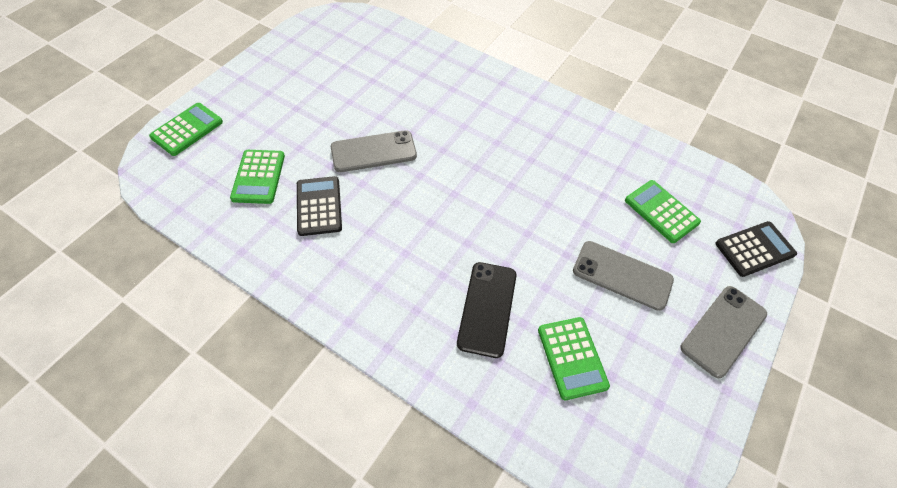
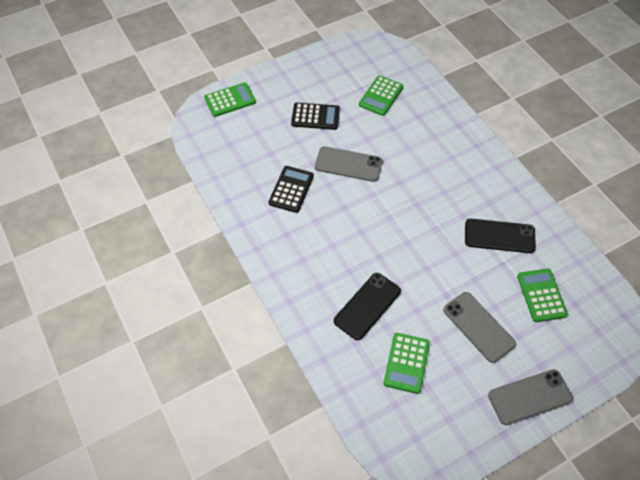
camera: 30 degrees right, 0 degrees up
green calculator [230,150,285,204] -> green calculator moved to [359,75,403,116]
black calculator [715,221,797,277] -> black calculator moved to [291,103,340,130]
none -> black phone [465,219,536,253]

